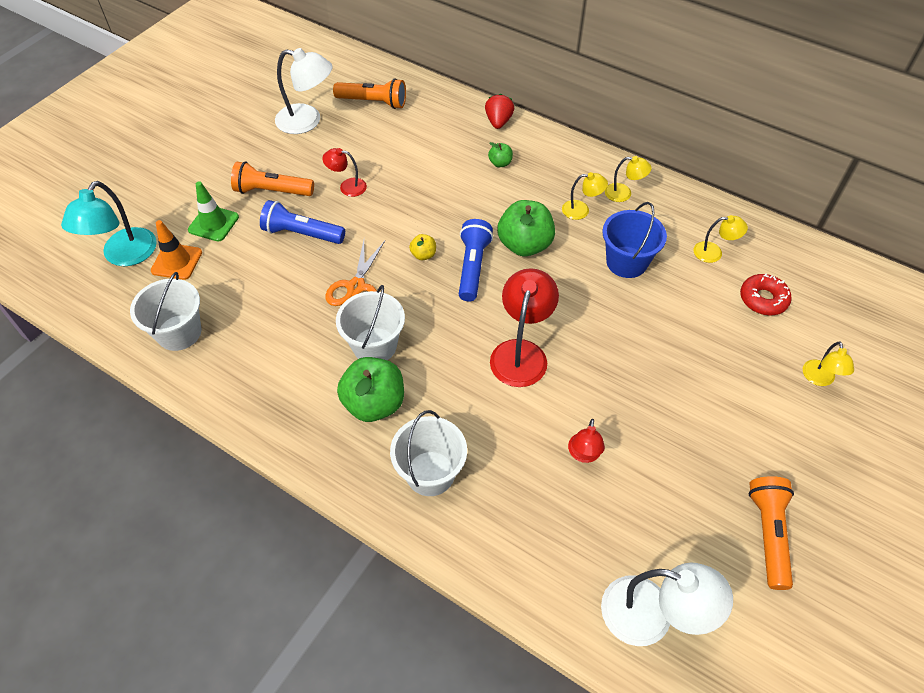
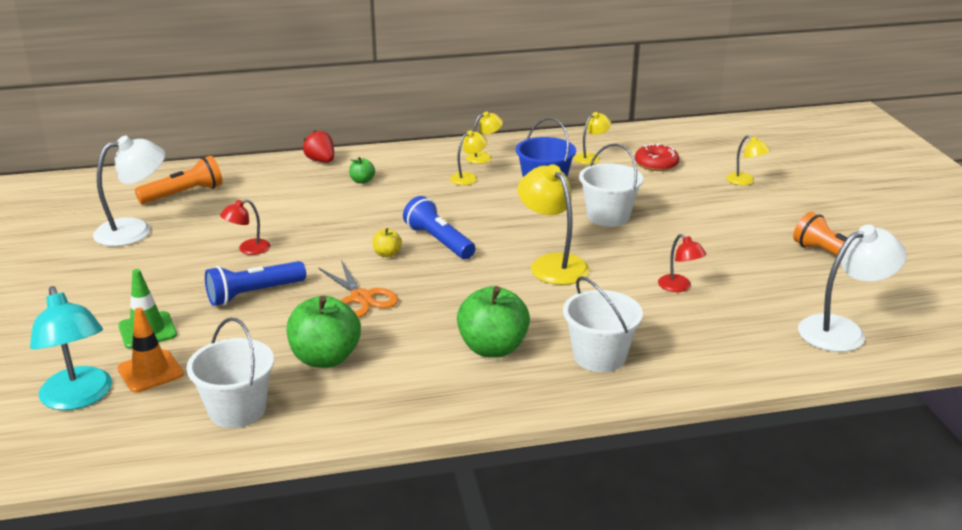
camera: 45 degrees left, 25 degrees down
orange flashlight [231,161,314,196] -> none
white bucket [336,285,405,360] -> white bucket moved to [579,143,643,227]
red lamp [490,268,559,387] -> yellow lamp [518,164,590,285]
green apple [497,200,555,256] -> green apple moved to [287,295,361,368]

